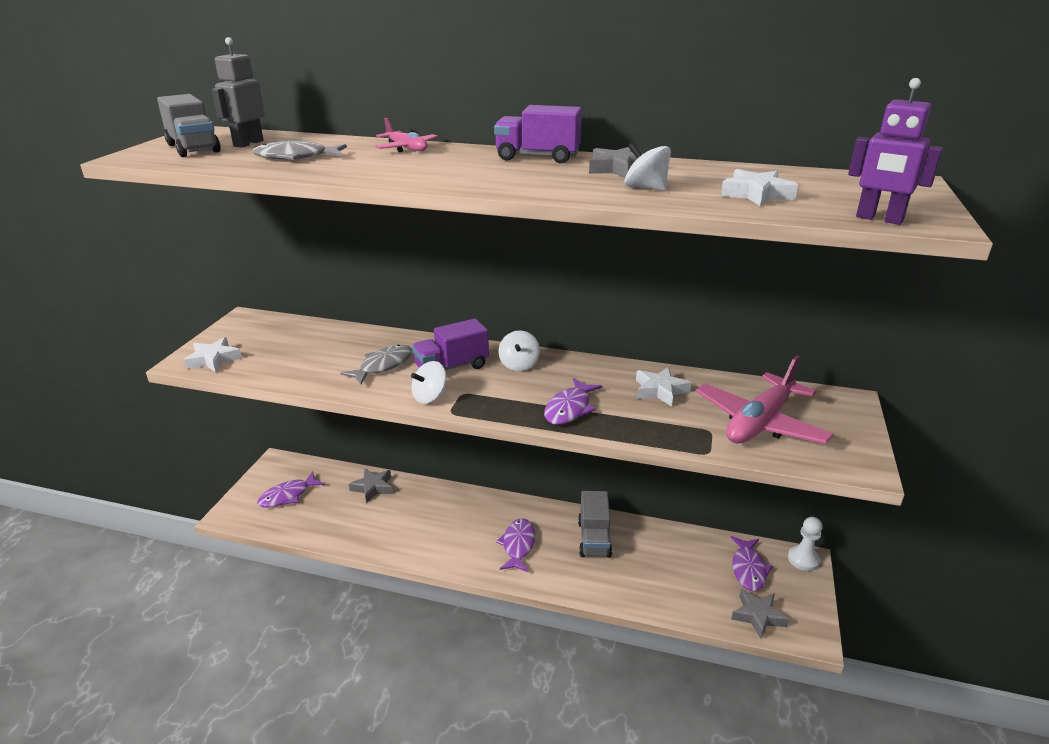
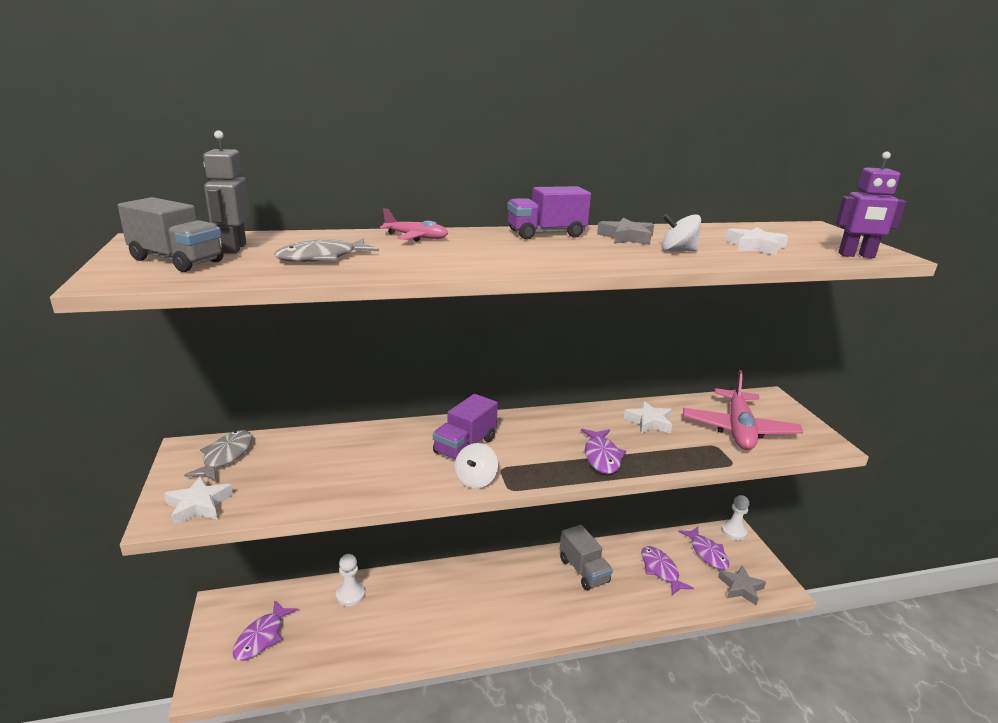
camera: 30 degrees left, 5 degrees down
grey fish [340,344,412,385] -> grey fish moved to [184,430,252,481]
grey star [349,468,392,503] -> white pawn [336,554,365,606]
purple fish [496,518,535,572] -> purple fish moved to [641,546,694,595]
white spinning top [499,330,540,371] -> none

